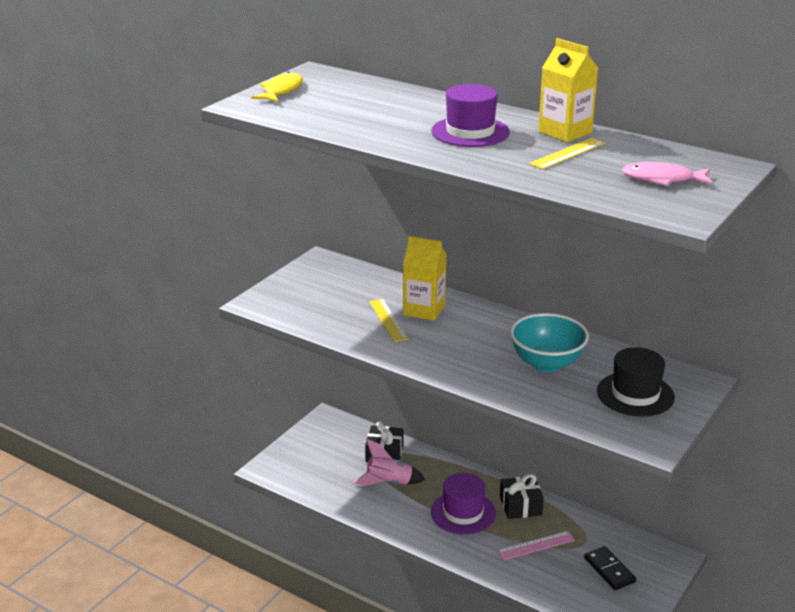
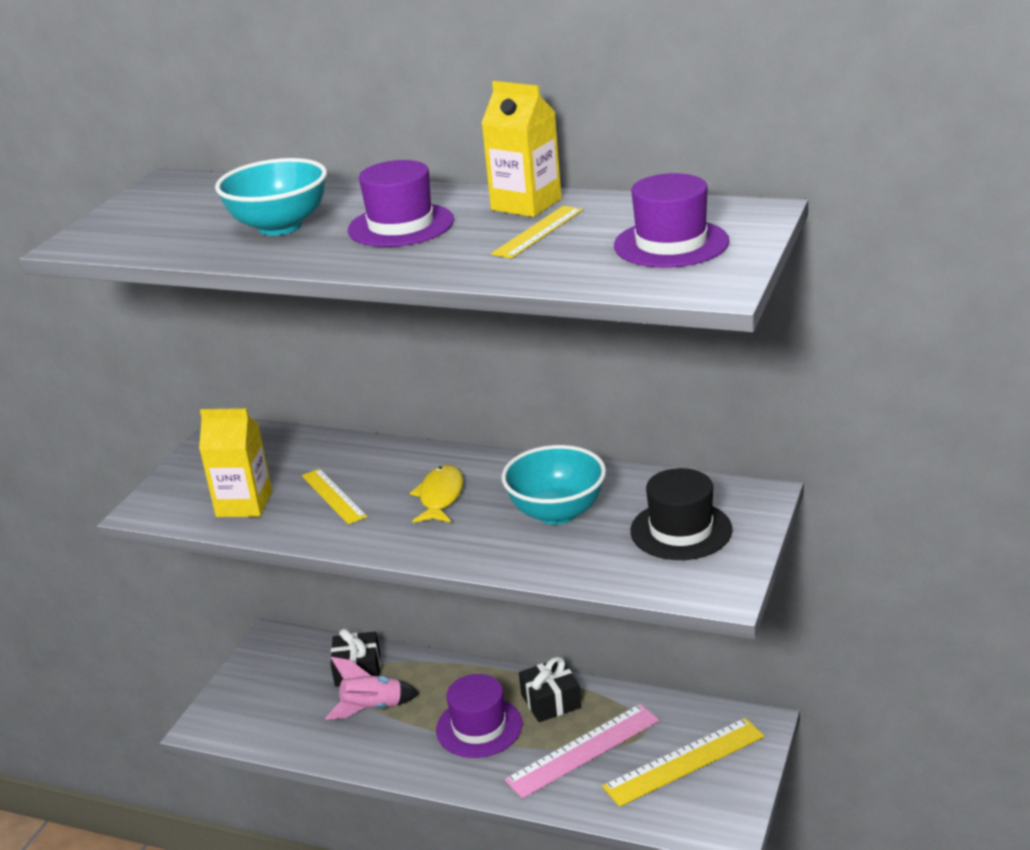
camera: 10 degrees left, 0 degrees up
yellow fish [251,72,303,102] -> yellow fish moved to [410,465,463,523]
yellow carton [403,236,446,321] -> yellow carton moved to [199,408,272,517]
pink ruler [497,531,575,560] -> pink ruler [504,704,660,799], size x1.60
black domino [584,546,636,590] -> yellow ruler [602,718,764,807]
pink fish [622,162,713,186] -> purple hat [614,173,729,268]
none -> turquoise bowl [215,158,327,236]

